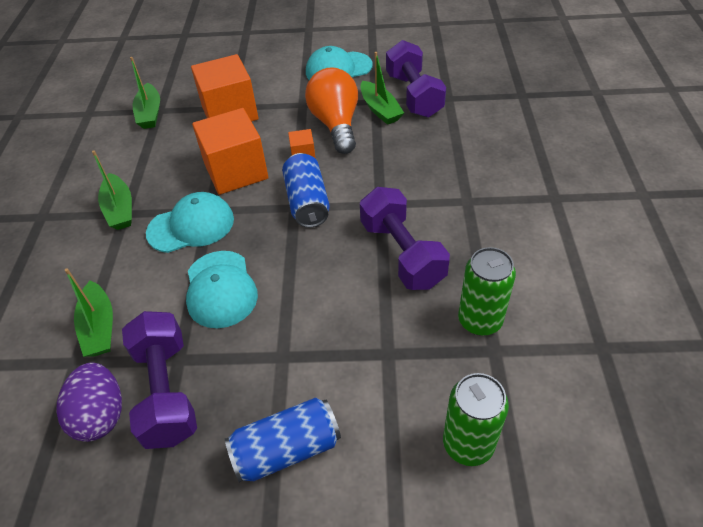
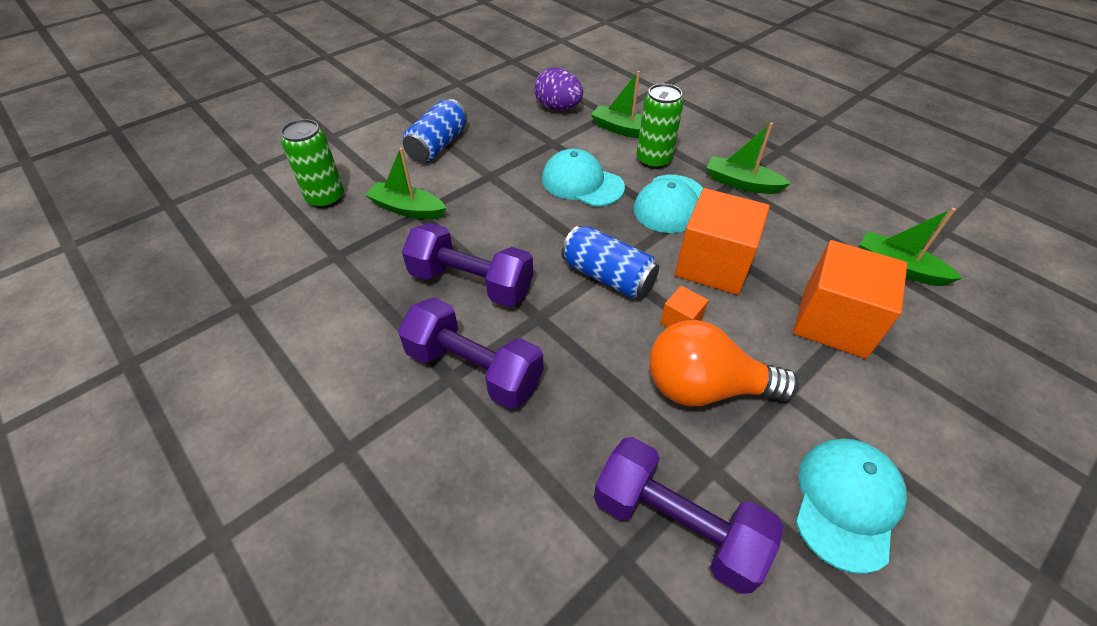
camera: 135 degrees right, 0 degrees up
purple dumbbell [122,311,197,449] -> purple dumbbell moved to [398,298,543,409]
orange light bulb [305,67,358,154] -> orange light bulb turned 150 degrees clockwise [649,320,799,406]
green boat [360,52,404,125] -> green boat moved to [365,147,446,219]
green can [458,247,516,336] -> green can moved to [636,84,684,169]

